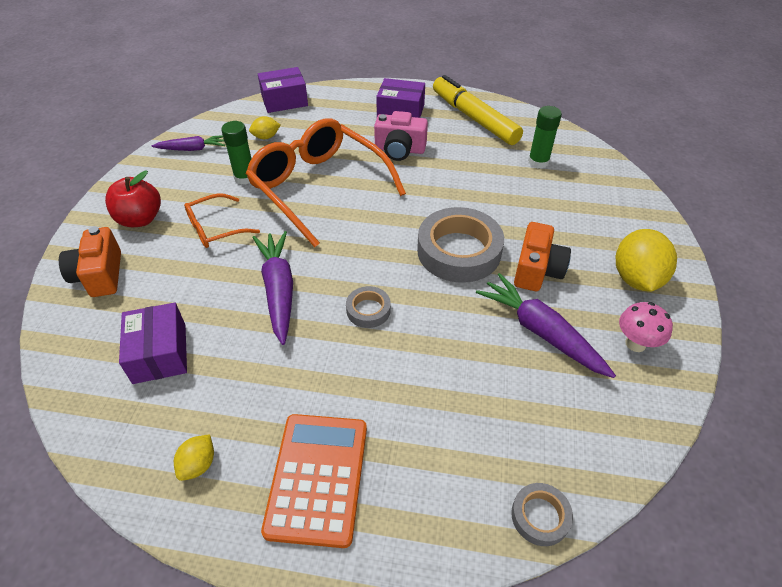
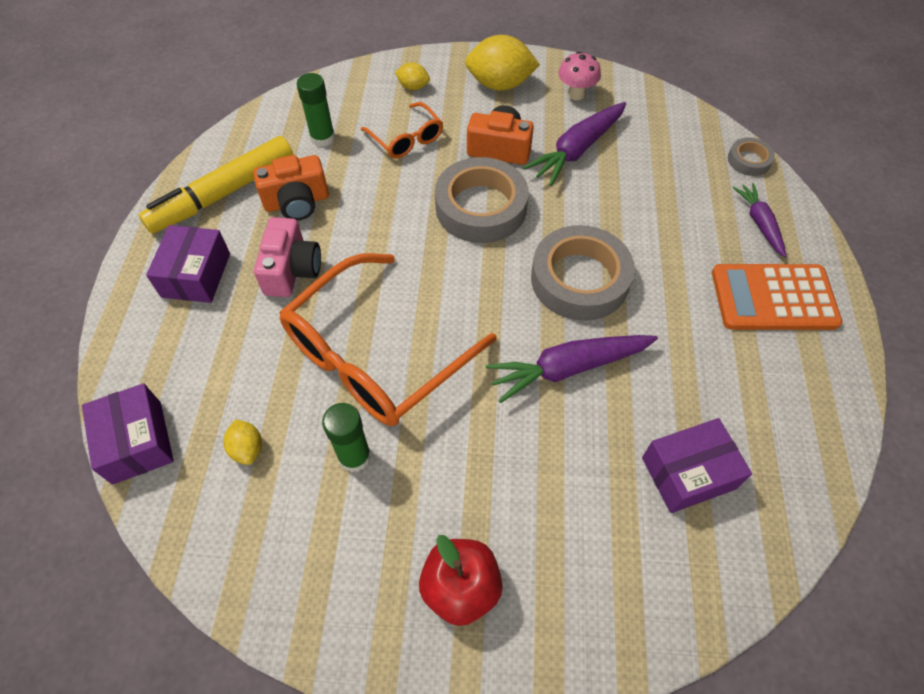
camera: 95 degrees left, 10 degrees up
orange camera [59,226,121,297] -> orange camera moved to [253,155,329,221]
purple carrot [152,135,225,151] -> purple carrot moved to [733,183,786,257]
yellow lemon [174,434,214,481] -> yellow lemon moved to [395,62,430,90]
orange glasses [184,193,260,248] -> orange glasses moved to [361,102,443,159]
grey tape [346,286,391,328] -> grey tape [531,225,635,321], size x2.07

